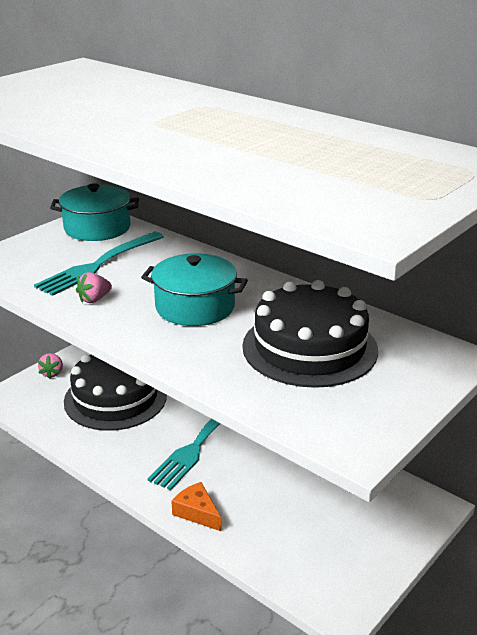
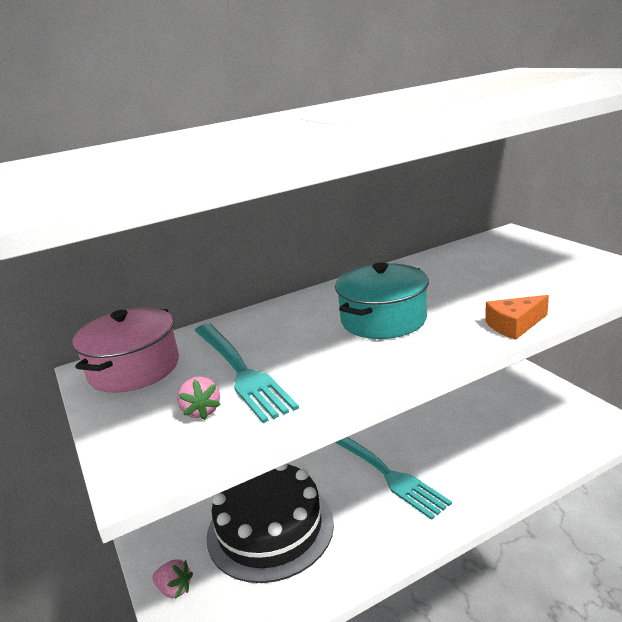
camera: 65 degrees left, 5 degrees down
turquoise pot [50,183,139,241] -> pink pot [73,308,179,393]
pink strawberry [76,272,112,303] -> pink strawberry moved to [177,376,221,420]
orange cheese [171,482,221,531] -> orange cheese moved to [485,295,549,340]
black cake [242,280,378,388] -> none

